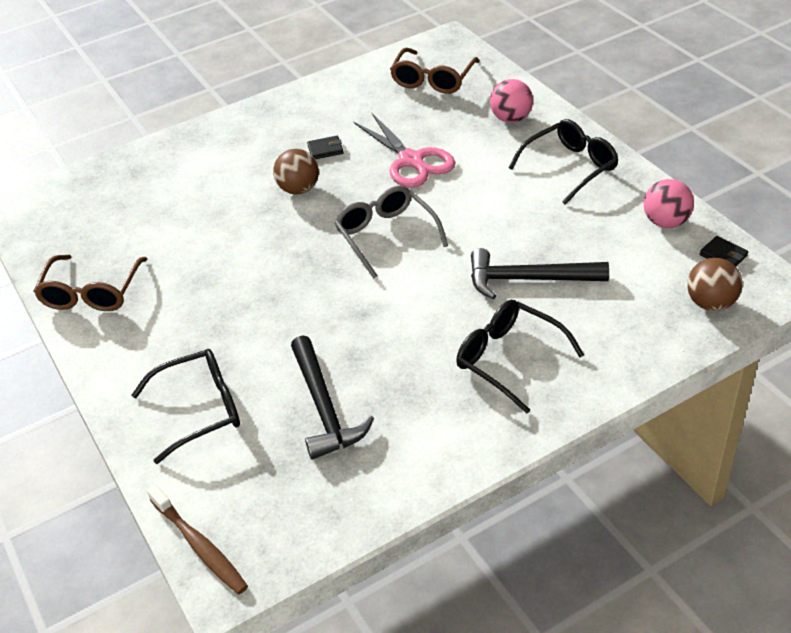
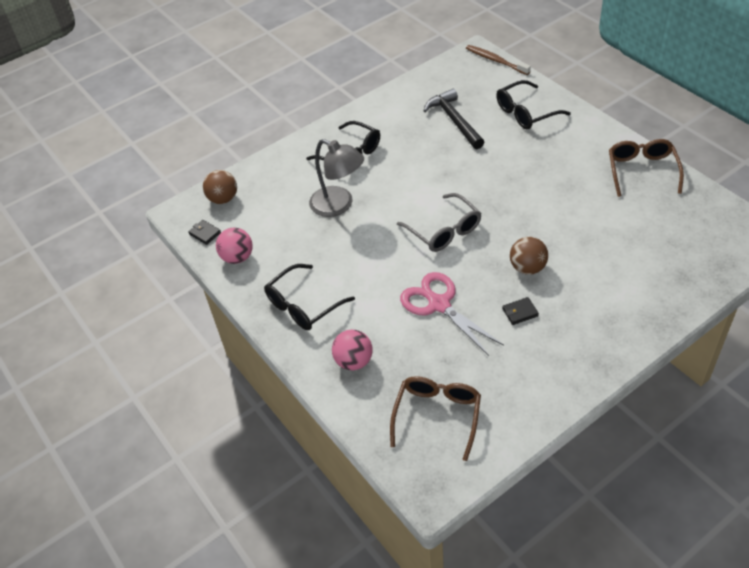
camera: 175 degrees right, 5 degrees up
black hammer [471,248,609,299] -> grey lamp [309,139,364,217]

